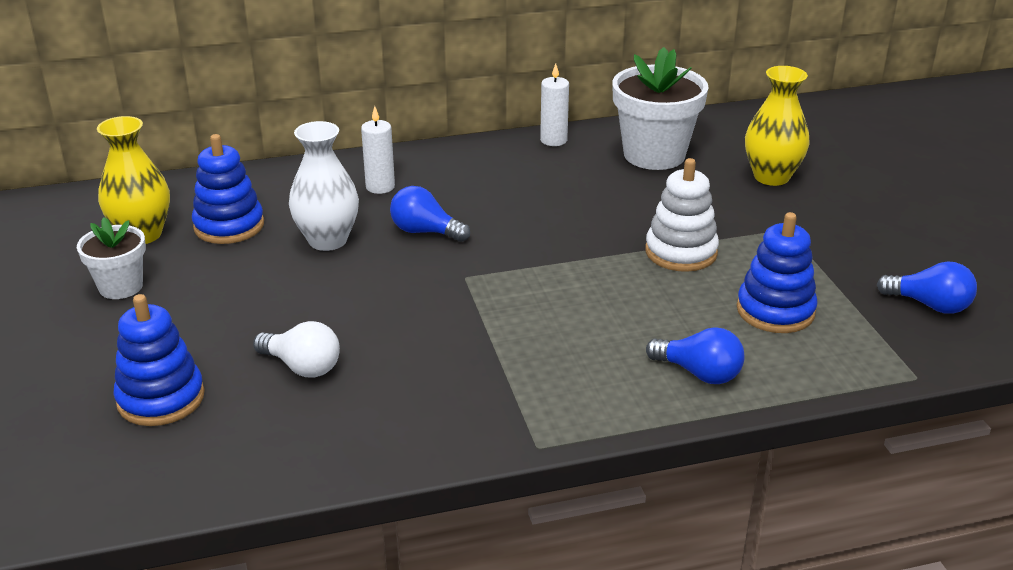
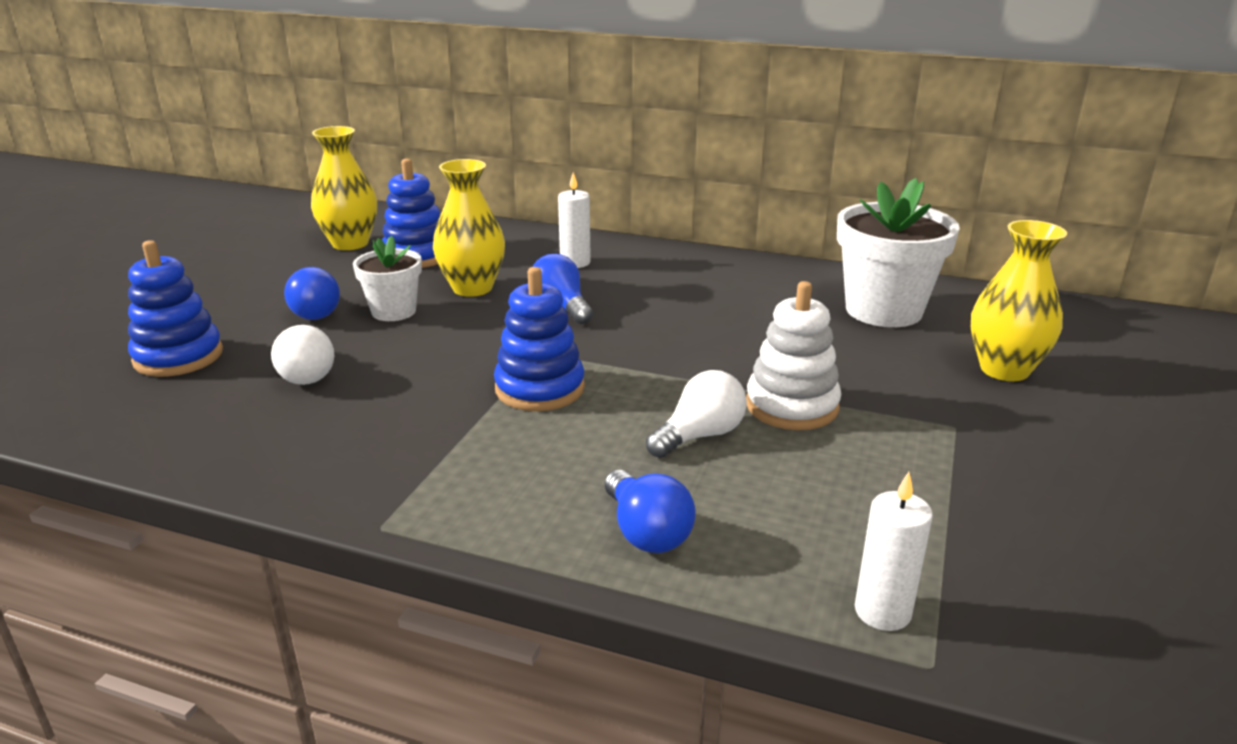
camera: 35 degrees right, 5 degrees down
white flower pot [77,217,146,299] -> white flower pot moved to [353,236,422,321]
white vase [289,121,359,251] -> yellow vase [433,159,505,297]
white candle [540,63,569,146] -> white candle moved to [855,472,933,631]
blue stacking toy [737,212,818,333] -> blue stacking toy moved to [494,267,585,411]
blue light bulb [877,261,977,314] -> blue light bulb moved to [284,267,340,320]
none -> white light bulb [646,370,747,458]

